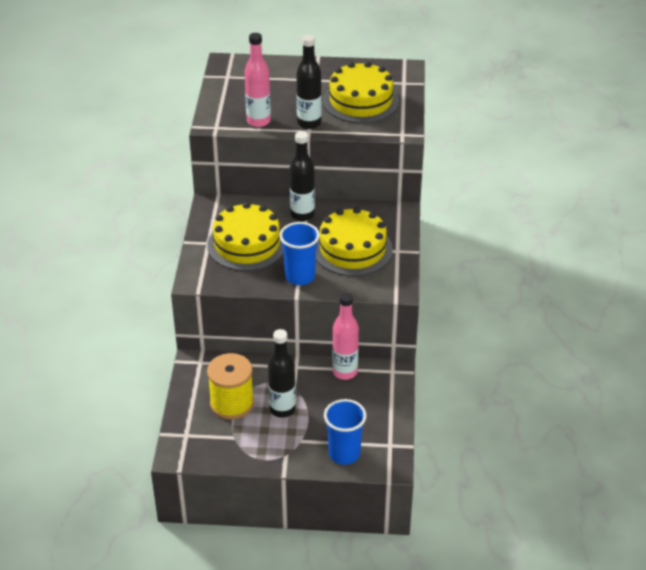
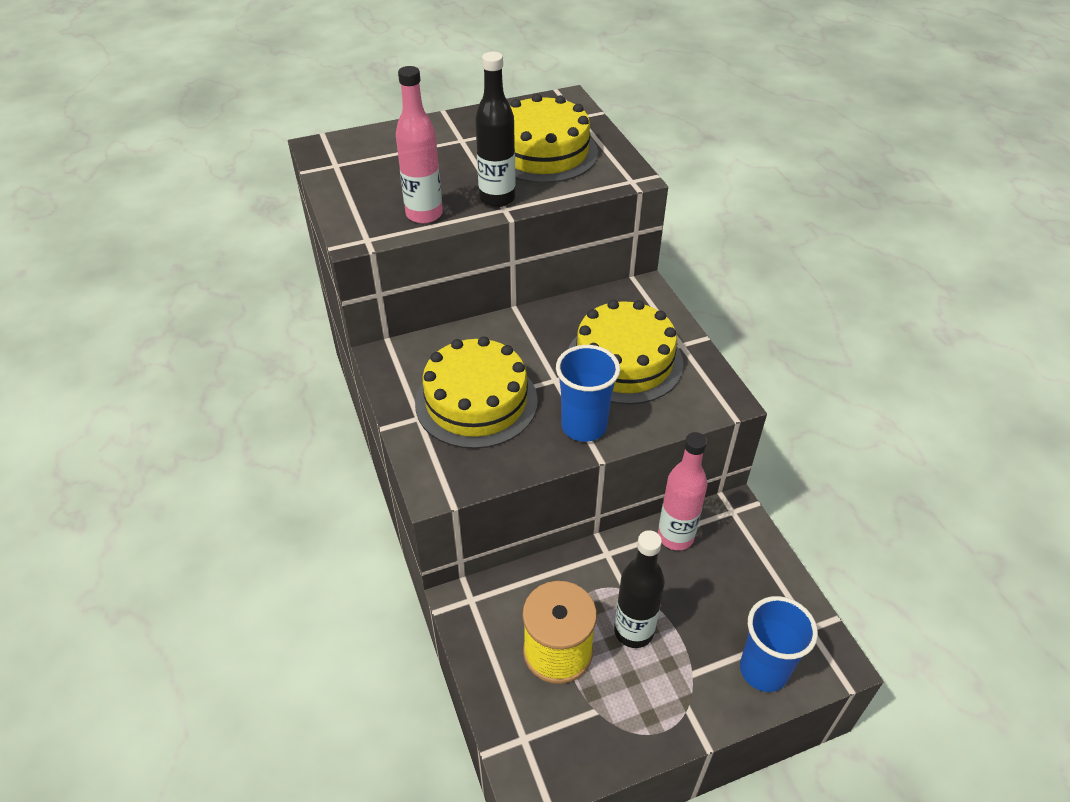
camera: 25 degrees left, 5 degrees up
black bottle [290,131,315,221] -> none

